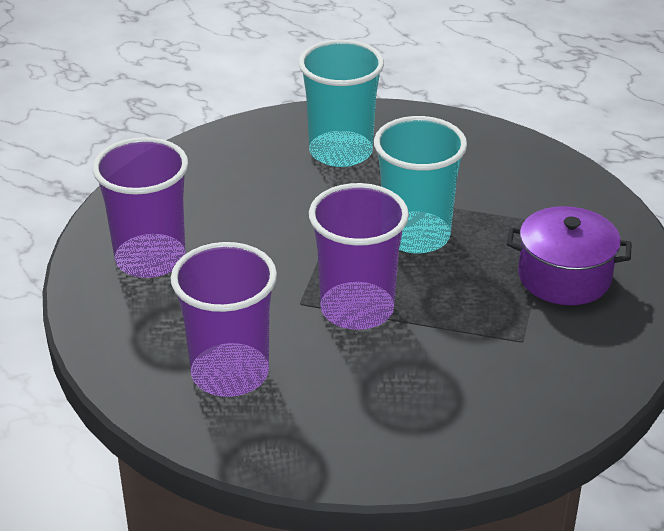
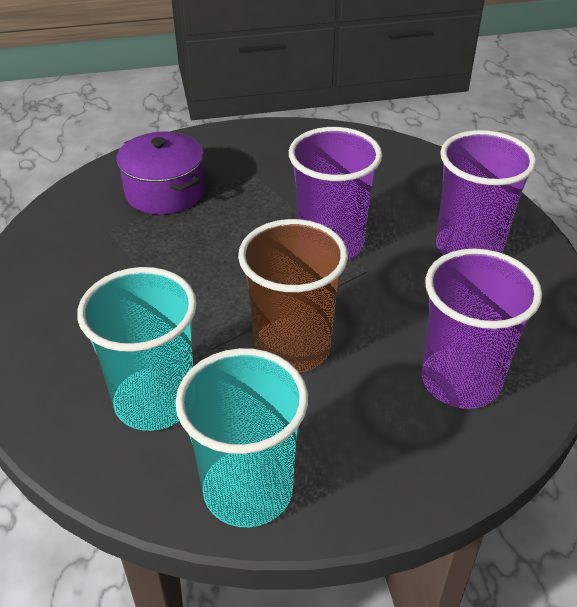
camera: 140 degrees left, 5 degrees up
turquoise cup [374,116,467,253] -> turquoise cup moved to [175,348,308,527]
none -> brown cup [238,219,348,373]

